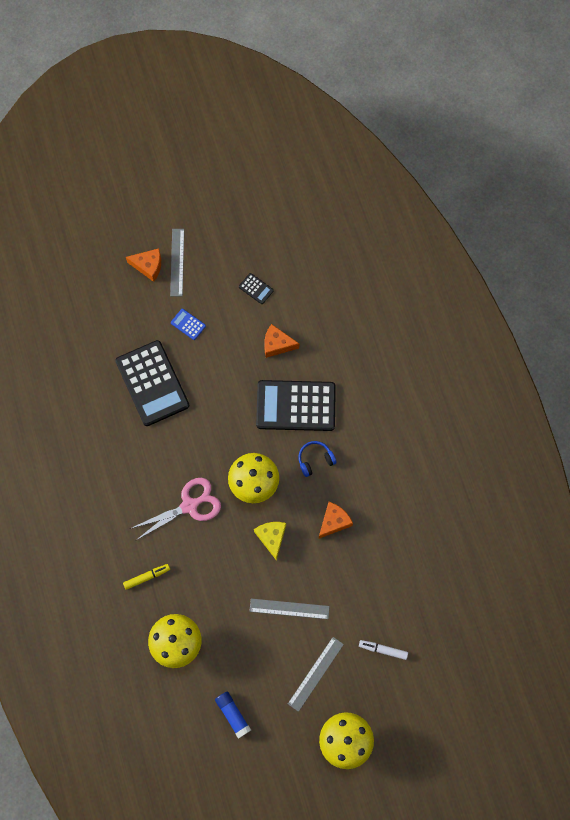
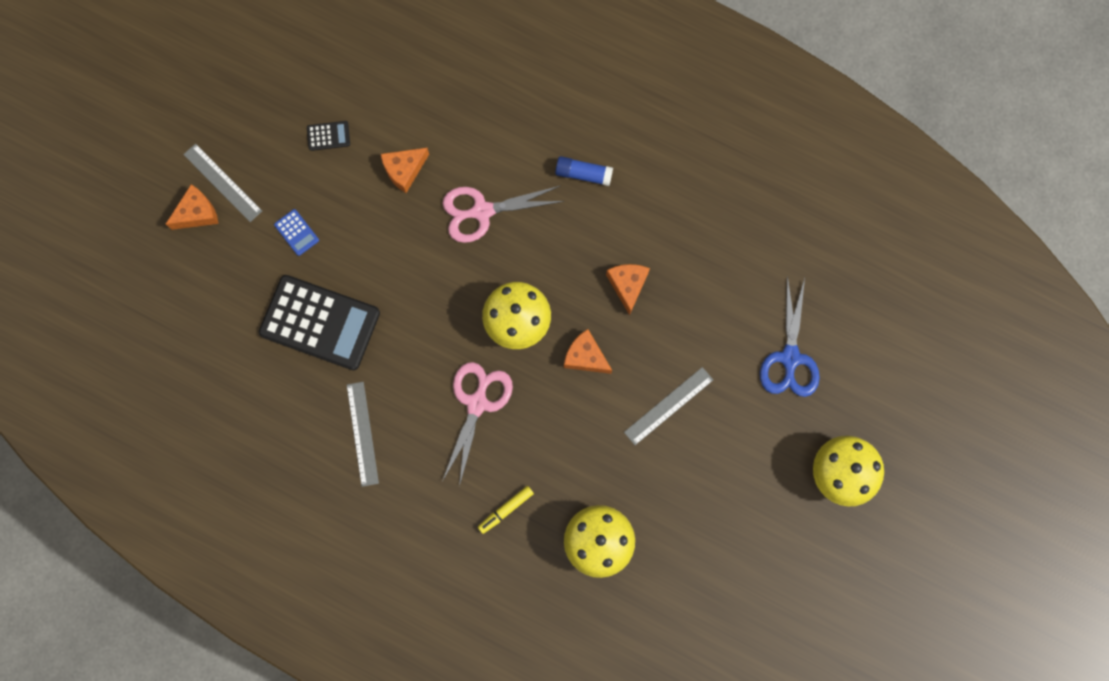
camera: 45 degrees left, 5 degrees up
yellow marker [123,564,170,590] -> yellow marker turned 150 degrees counterclockwise [478,486,534,534]
blue calculator [171,309,206,340] -> blue calculator turned 120 degrees counterclockwise [274,209,319,256]
blue glue stick [215,691,251,739] -> blue glue stick moved to [555,156,613,186]
yellow cheese [254,522,286,560] -> orange cheese [564,329,612,374]
black calculator [256,380,336,431] -> pink scissors [442,186,565,243]
grey ruler [288,637,344,712] -> grey ruler moved to [347,382,379,487]
blue headphones [298,441,337,477] -> none
white marker [359,640,408,660] -> blue scissors [760,275,820,397]

